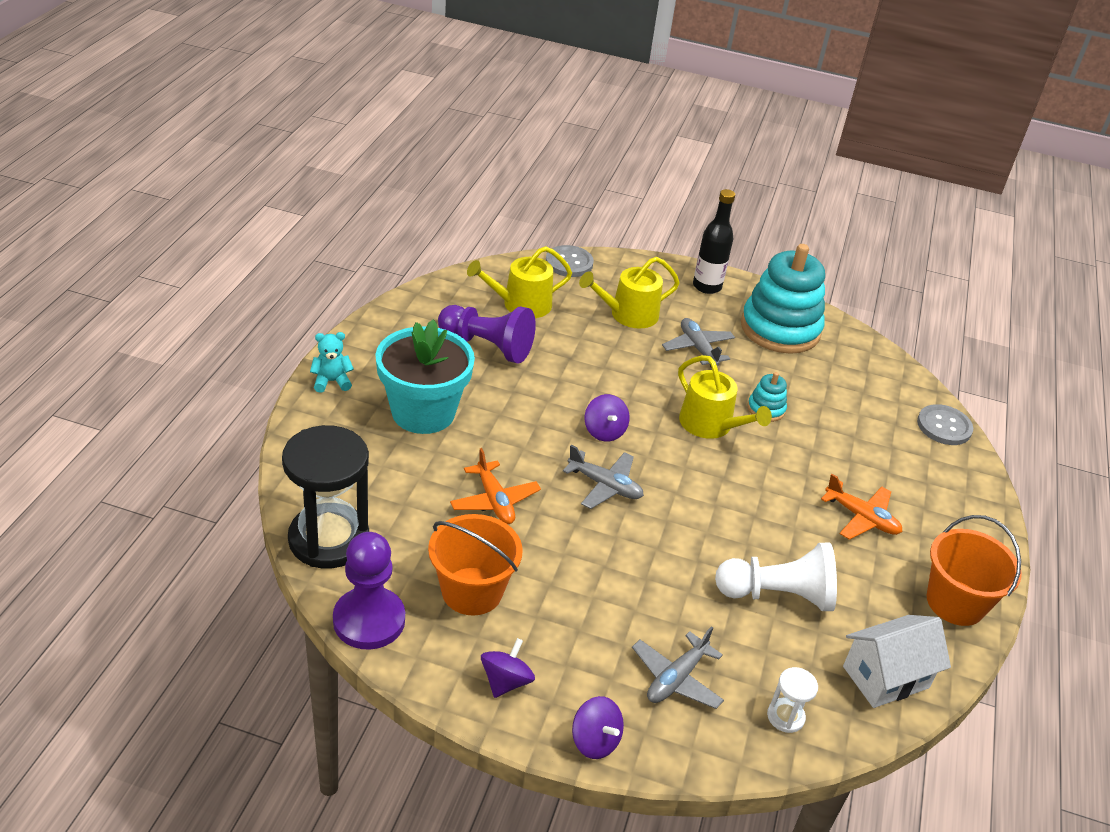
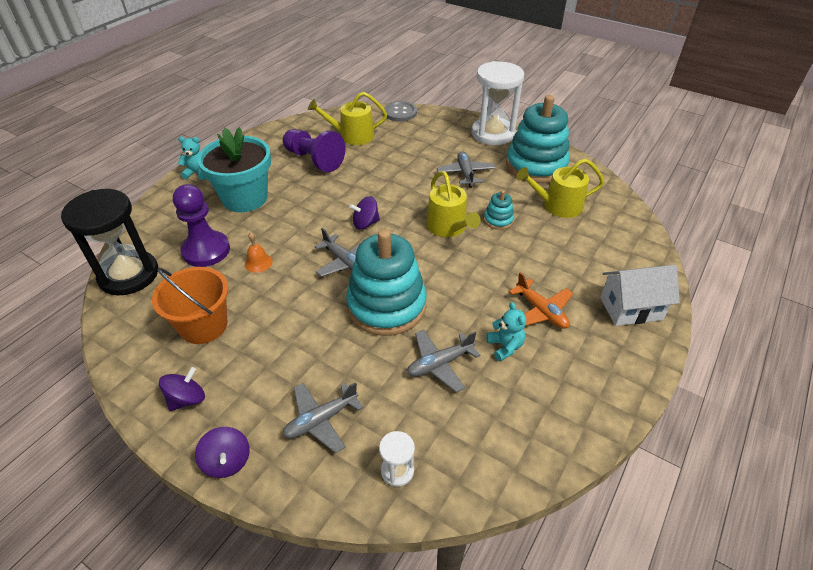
camera: 20 degrees right, 5 degrees up
purple pawn [333,532,405,650] -> purple pawn moved to [173,184,230,267]
orange plane [450,448,541,524] -> orange bell [245,232,273,273]
yellow watering can [579,257,680,328] -> yellow watering can moved to [516,159,604,218]
purple spinning top [585,394,630,442] -> purple spinning top turned 75 degrees clockwise [349,196,380,229]
black bottle [693,189,735,294] -> white hourglass [471,61,524,145]
white pawn [715,543,837,611] -> grey plane [407,330,480,393]
white house [843,615,951,708] -> white house moved to [600,265,680,326]
grey button [917,404,973,445] -> none
orange bucket [927,515,1022,626] -> none
none -> turquoise stacking toy [346,230,427,336]
none -> turquoise teddy bear [486,302,526,361]

